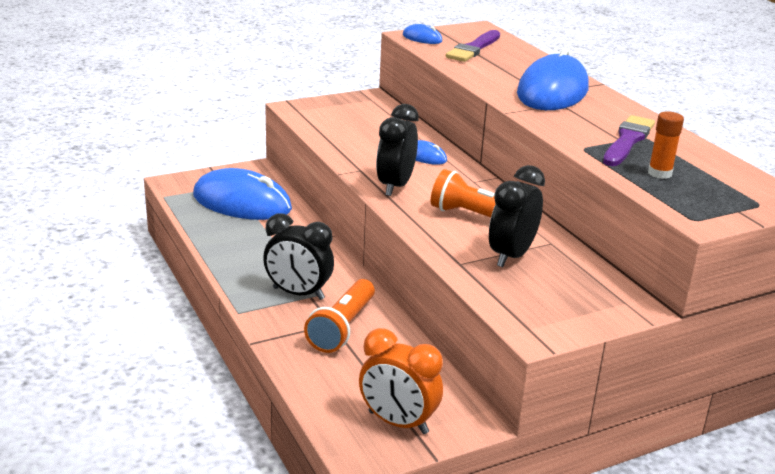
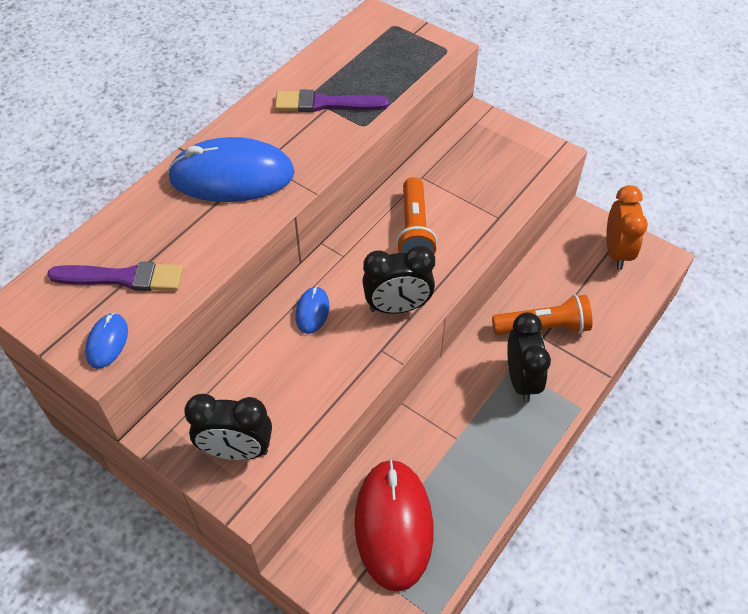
camera: 115 degrees left, 25 degrees up
blue mouse [193,168,292,220] -> red mouse [354,459,434,592]
black clock [489,165,545,267] -> black clock moved to [184,394,272,460]
orange glue stick [648,112,684,179] -> none

